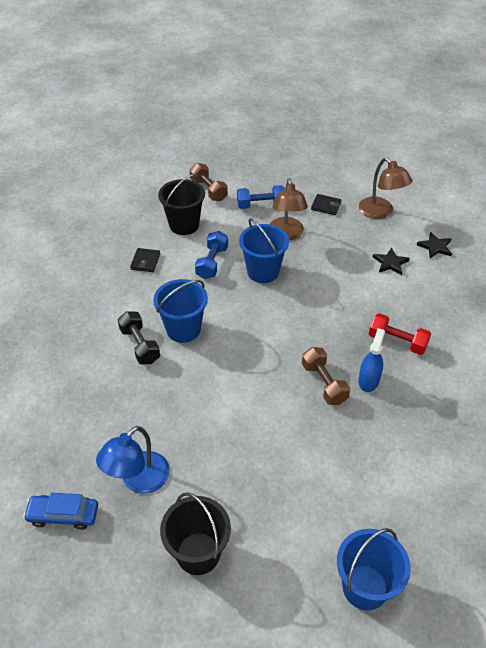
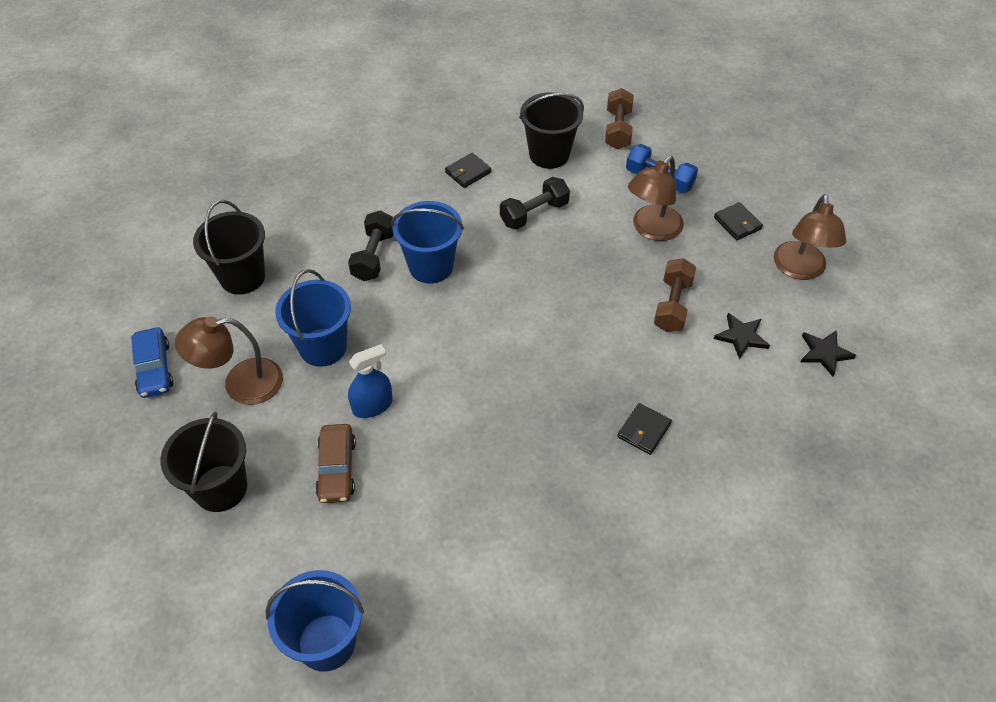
camera: 40 degrees right, 5 degrees up
blue car [23,493,98,530] -> blue car turned 150 degrees counterclockwise [131,327,173,398]
blue lamp [96,426,170,494] -> brown lamp [175,317,283,405]
blue dumbbell [195,231,228,279] -> black dumbbell [500,177,570,230]
blue bucket [239,218,289,283] -> blue bucket moved to [275,269,351,367]
brown dumbbell [302,347,350,405] -> brown dumbbell moved to [654,258,696,332]
blue spray bottle [358,328,385,392] -> blue spray bottle moved to [348,344,392,418]
red dumbbell [369,313,431,355] -> black wallet [617,403,672,455]
none -> black bucket [193,200,265,295]
none -> brown car [315,424,356,503]

